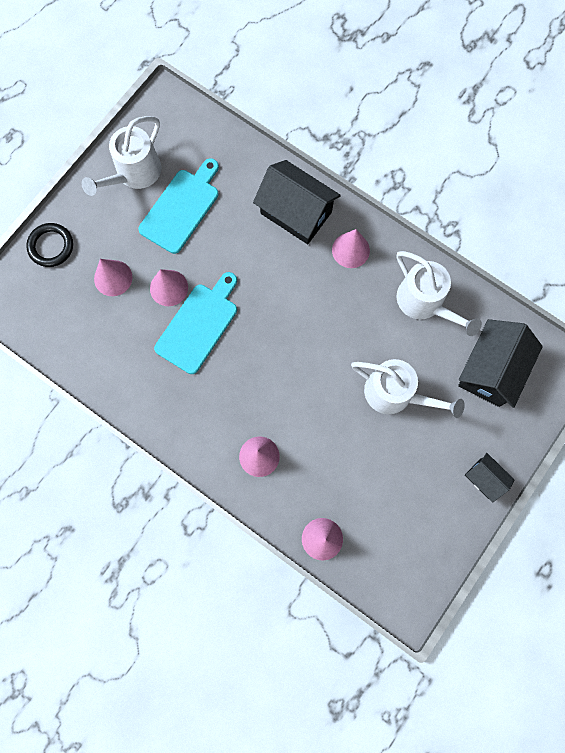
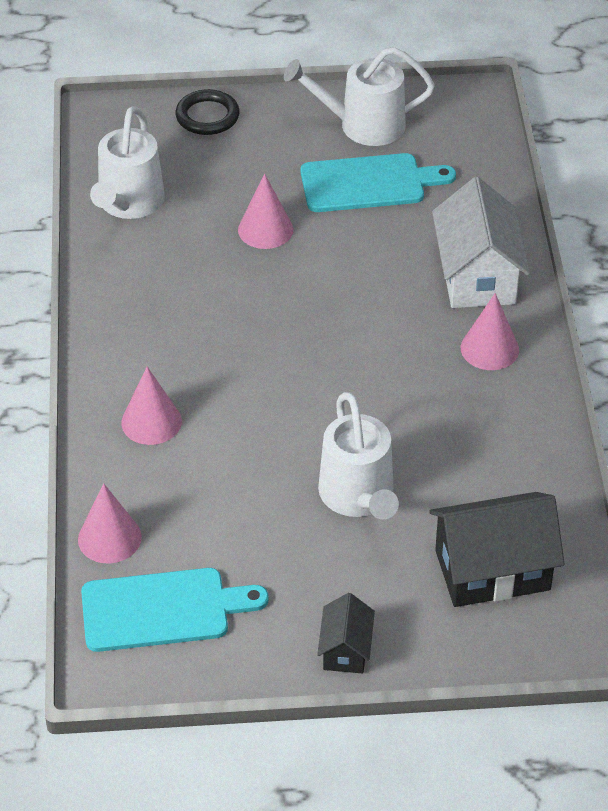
camera: 50 degrees right, 30 degrees down
pink cone [94,259,132,296] -> none
turquoise cutting board [154,272,237,374] -> turquoise cutting board moved to [81,568,269,652]
black house [253,160,341,244] -> white house [432,177,530,308]
white watering can [396,251,482,336] -> white watering can moved to [90,106,165,219]

